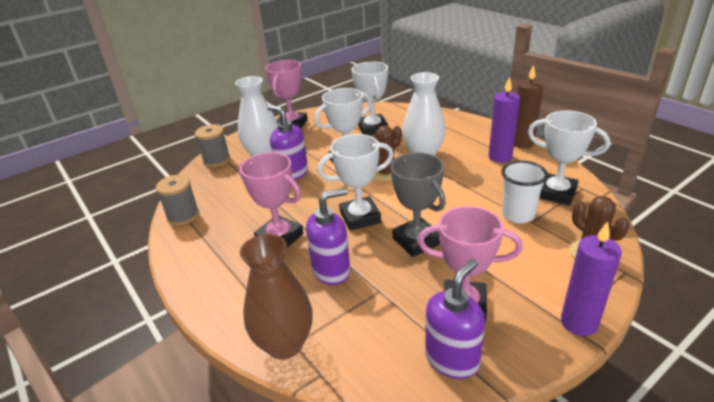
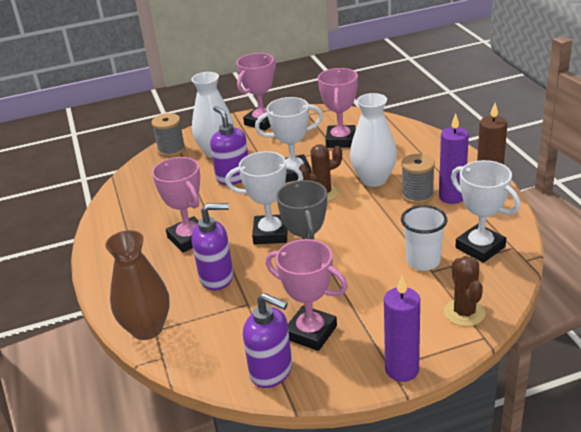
camera: 20 degrees right, 0 degrees up
grey spool [156,175,199,225] -> grey spool moved to [401,154,435,204]
white trophy [352,62,388,135] -> pink trophy [318,68,358,148]
purple soap dispenser [425,259,485,379] -> purple soap dispenser turned 60 degrees clockwise [243,293,292,388]

